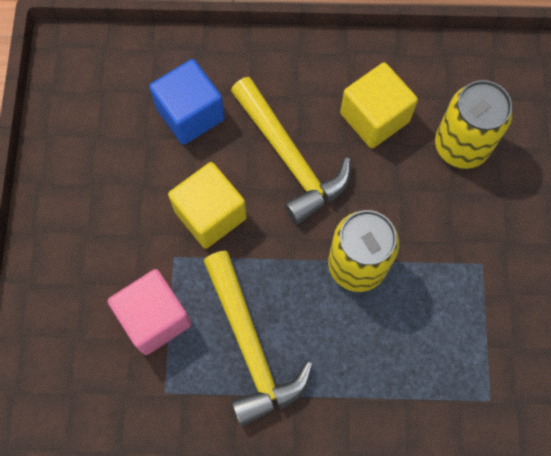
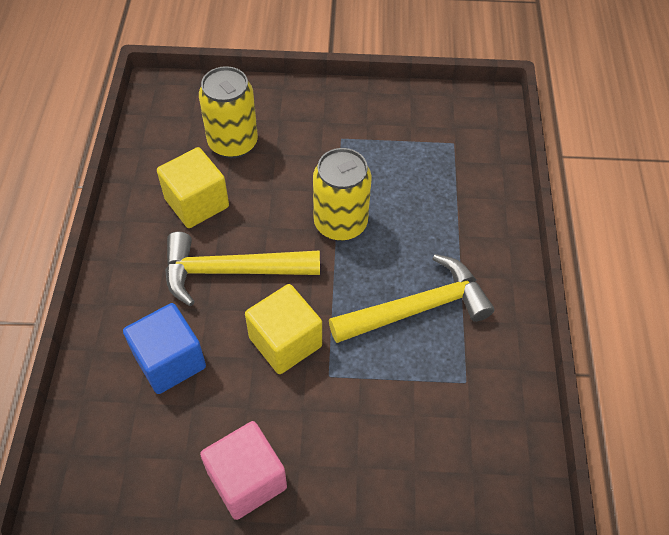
camera: 90 degrees left, 15 degrees down
pink cube [108,269,192,355] -> pink cube moved to [200,421,287,520]
yellow hammer [231,77,351,225] -> yellow hammer turned 150 degrees counterclockwise [165,232,320,306]

